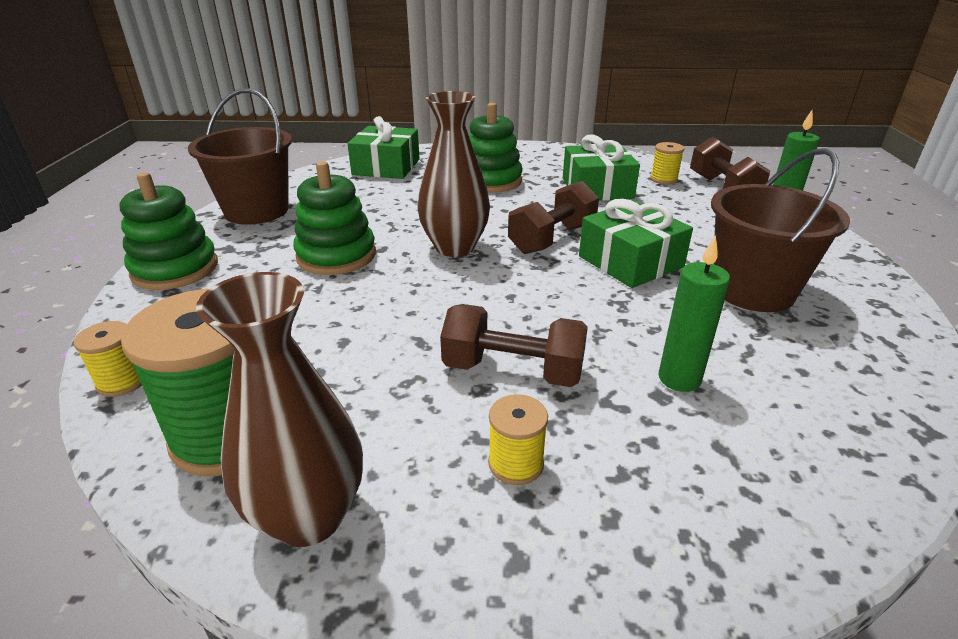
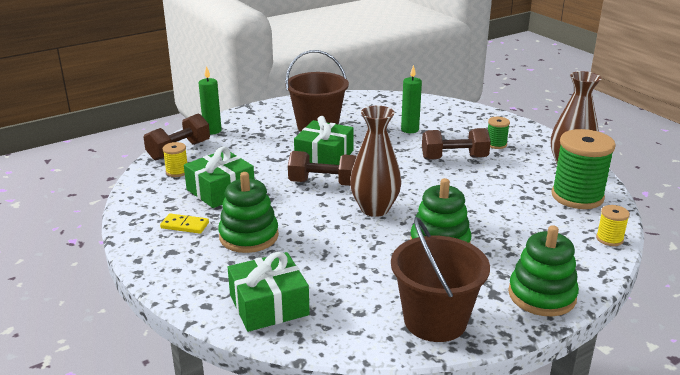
camera: 125 degrees left, 5 degrees down
brown dumbbell [440,304,588,387] -> brown dumbbell turned 75 degrees counterclockwise [422,128,491,160]
yellow spool [488,394,548,485] -> green spool [488,117,510,149]
none -> yellow domino [160,213,209,234]

